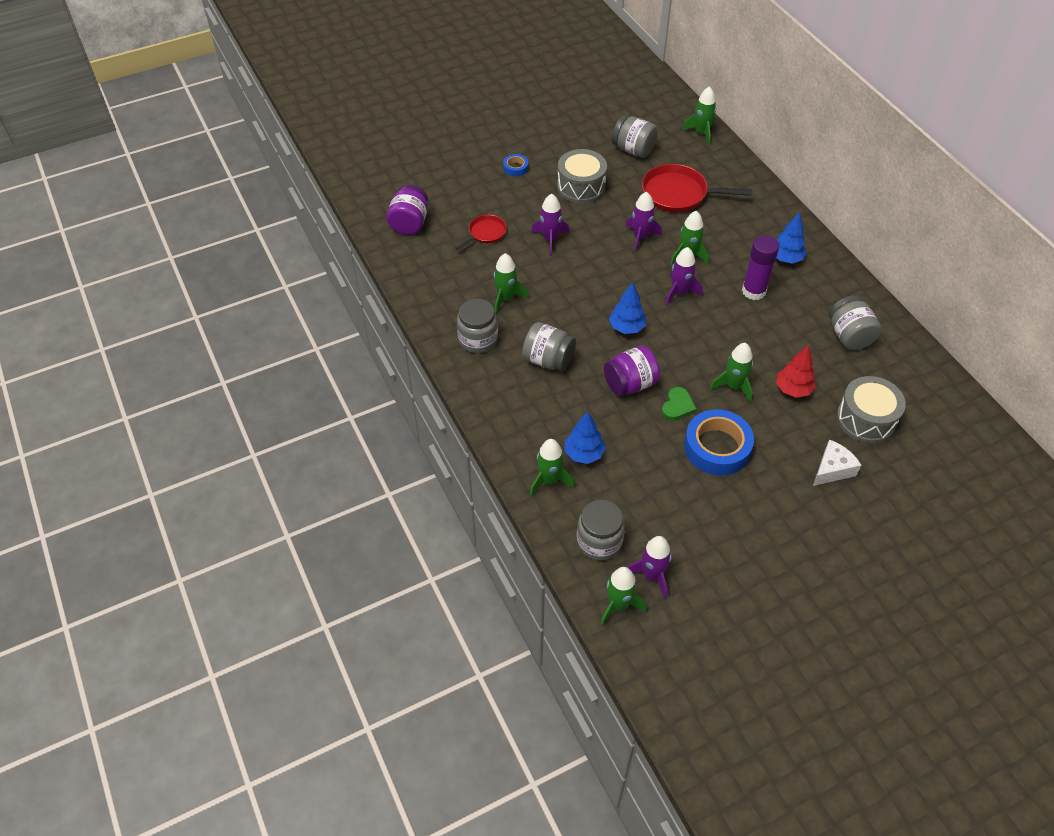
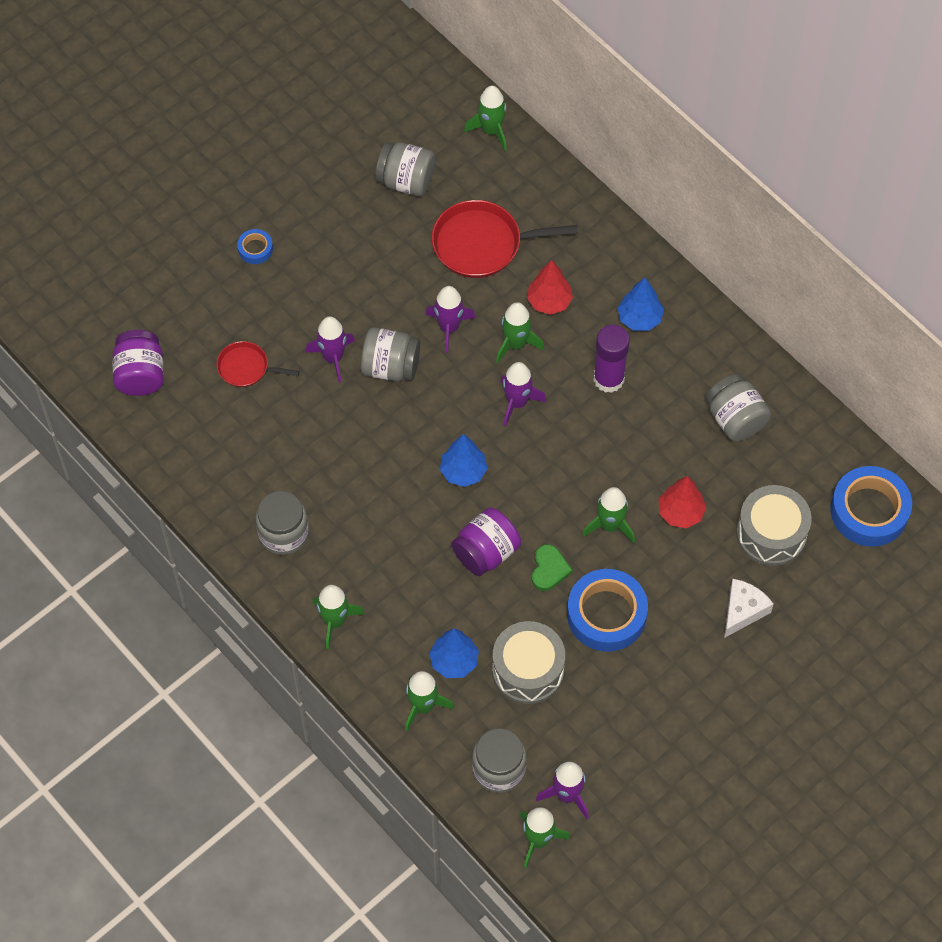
camera: 15 degrees left, 10 degrees up
red pan [455,215,507,250] -> red pan turned 105 degrees counterclockwise [216,341,299,387]
green rocket [494,253,529,313] -> green rocket moved to [313,585,365,649]
grey jar [522,322,576,371] -> grey jar moved to [361,327,420,382]
grey drum [557,149,607,203] -> grey drum moved to [492,621,565,704]
none -> red tree [527,260,573,315]
none -> blue tape [831,466,912,547]

